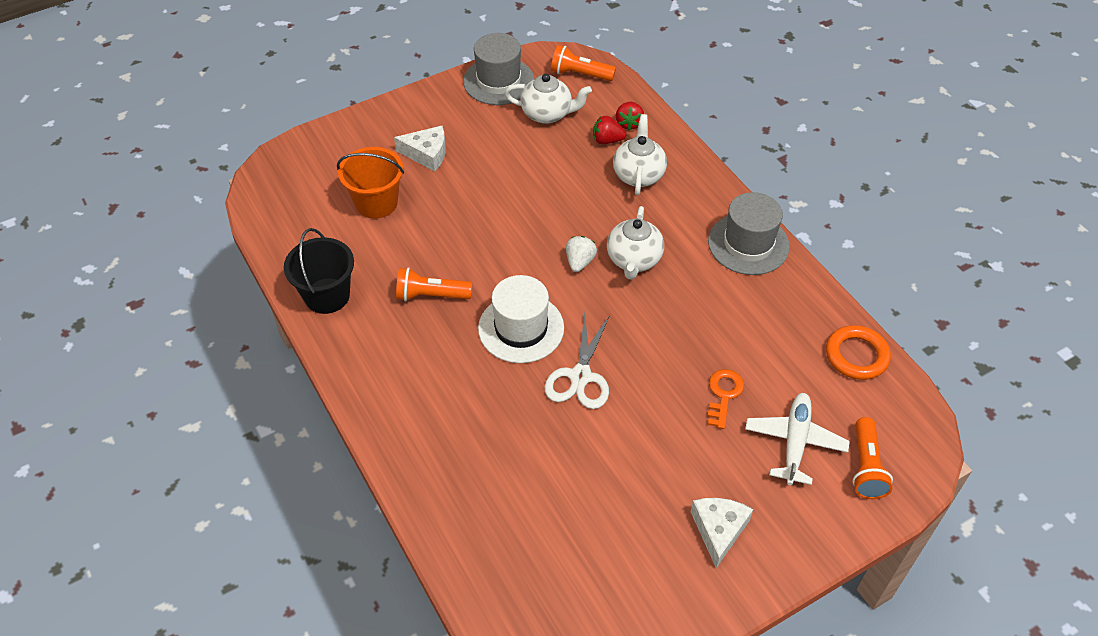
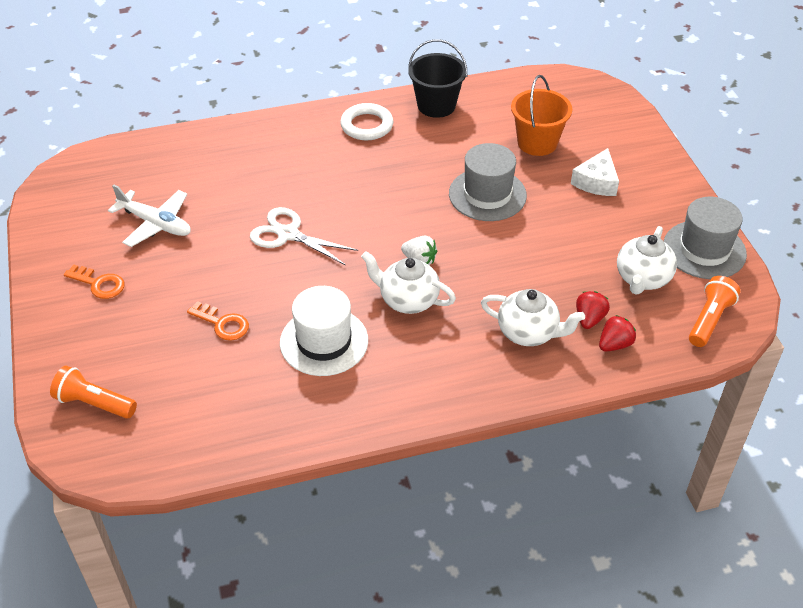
camera: 105 degrees right, 5 degrees down
orange flashlight [396,267,472,302] -> none
white hat [478,275,564,363] -> white hat moved to [280,286,368,376]
red strawberry [616,102,644,130] -> red strawberry turned 120 degrees clockwise [599,315,636,352]
white cheese [691,498,753,568] -> orange key [64,264,124,299]
grey hat [708,192,790,275] -> grey hat moved to [449,143,527,221]
white plane [745,393,850,485] -> white plane moved to [108,184,191,247]
orange ring [826,325,891,380] -> none
none -> white ring [340,103,393,140]

